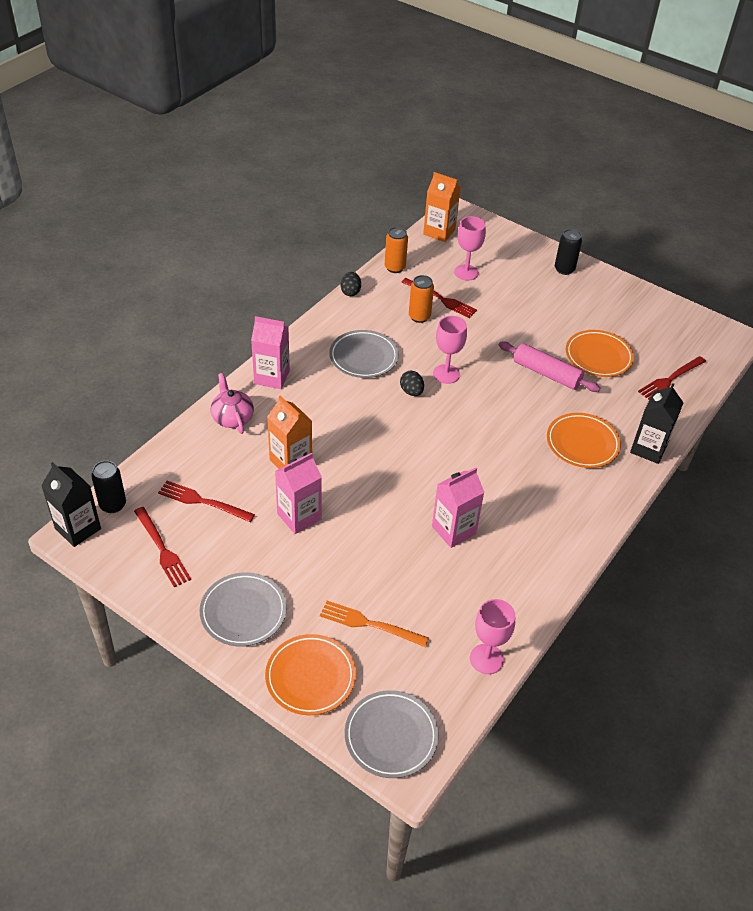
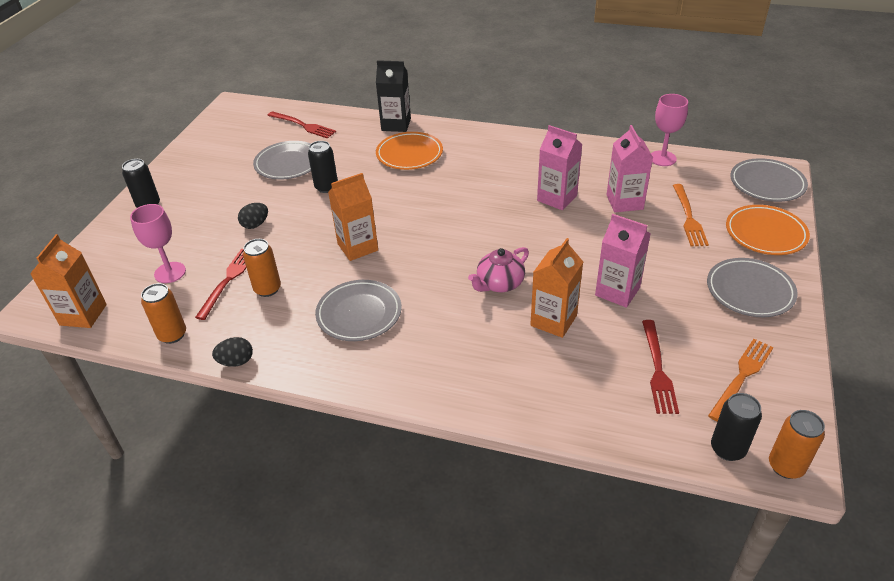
camera: 105 degrees left, 5 degrees down
black carton [41,462,101,547] -> orange can [769,410,825,479]
red fork [134,507,191,587] -> orange fork [708,339,773,422]
pink teapot [211,373,254,434] -> pink teapot moved to [468,247,529,292]
pink carton [251,316,290,389] -> pink carton moved to [606,125,653,212]
black egg [400,371,424,396] -> black egg moved to [238,203,268,229]
pink goblet [433,316,467,384] -> orange carton [328,173,378,261]
pink rolling pin [499,341,600,392] -> black can [308,141,338,193]
orange plate [566,330,634,377] -> grey plate [253,141,311,179]

